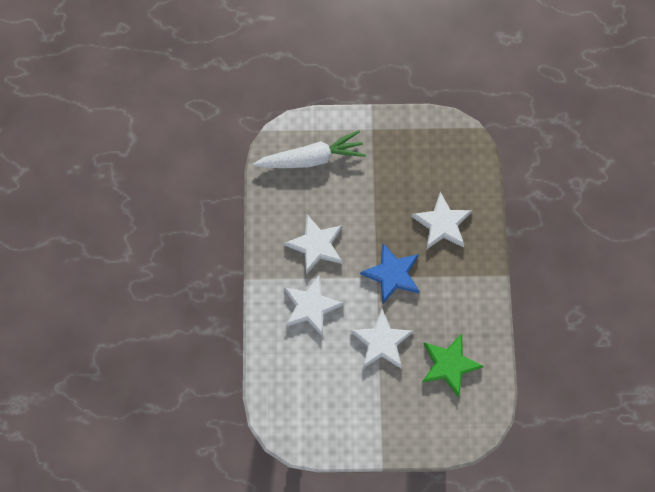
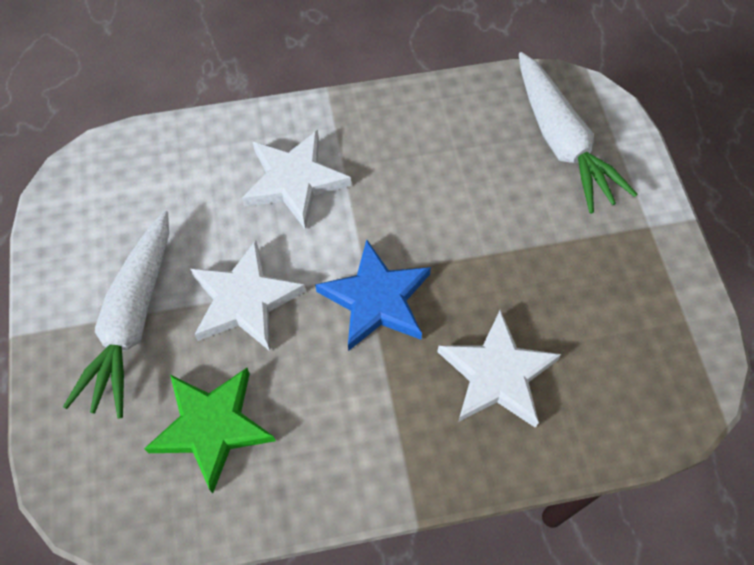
camera: 80 degrees right, 10 degrees down
white star [284,215,343,275] -> none
none -> white carrot [63,211,169,419]

